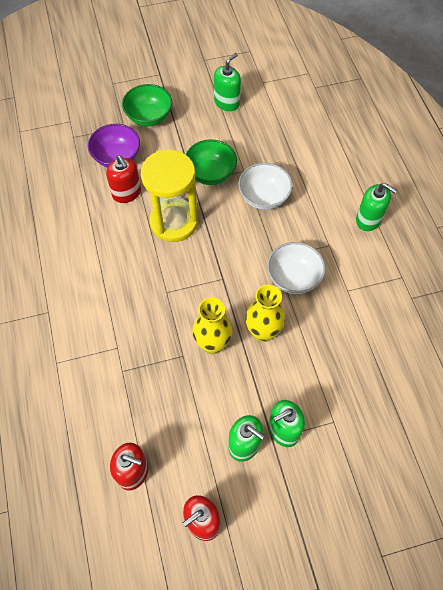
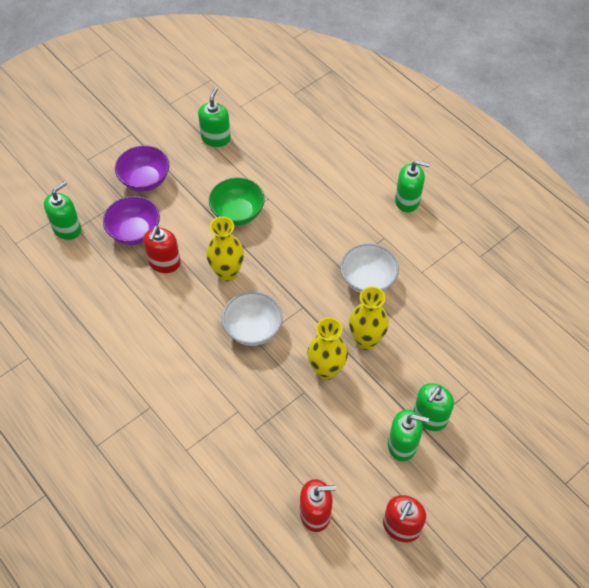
camera: 25 degrees left, 5 degrees down
red soap dispenser [106,155,141,203] -> red soap dispenser turned 75 degrees clockwise [143,226,181,273]
green bowl [122,84,172,127] -> purple bowl [115,145,170,192]
yellow hourglass [141,150,198,242] -> yellow vase [206,217,244,281]
white bowl [238,163,293,210] -> white bowl moved to [222,291,283,346]
none -> green soap dispenser [44,181,81,240]

